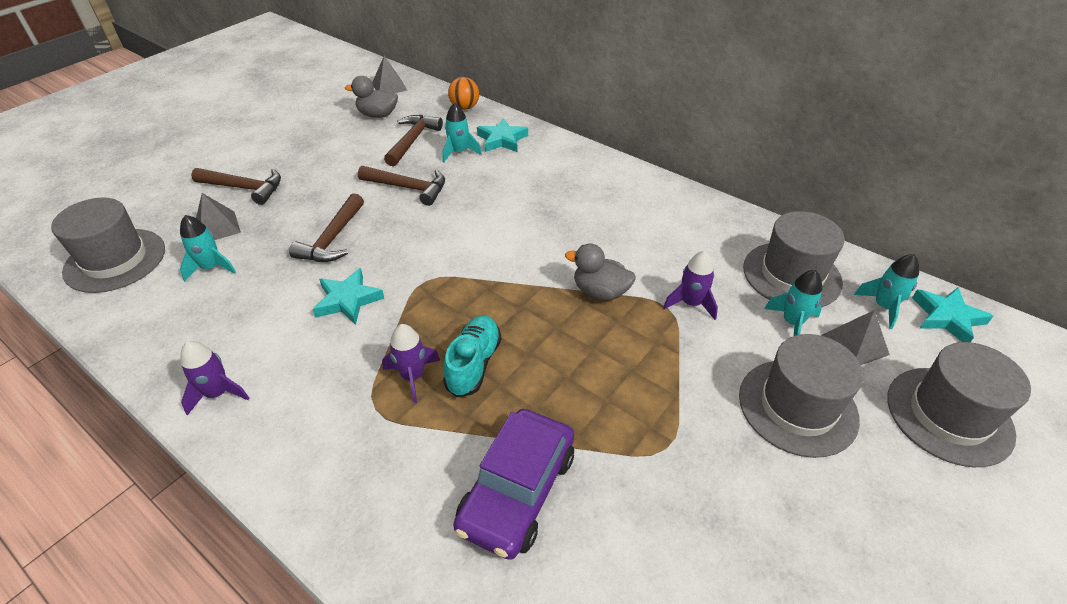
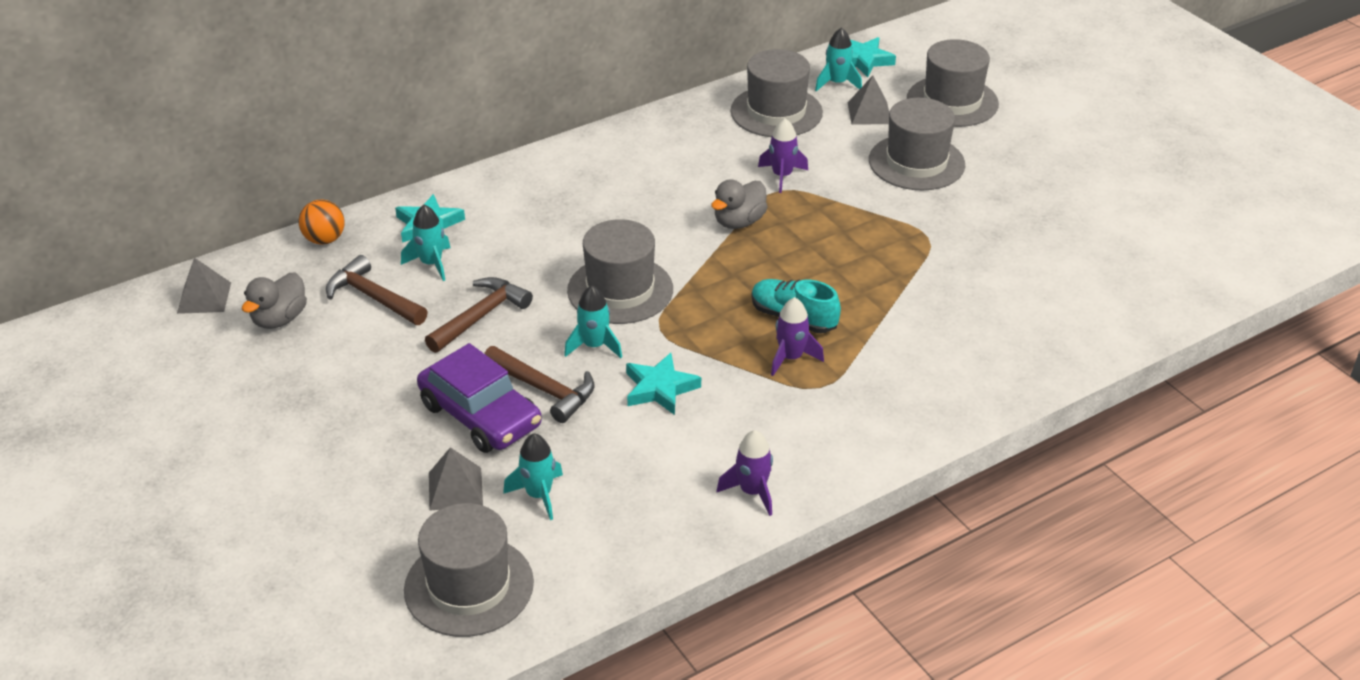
camera: 70 degrees left, 5 degrees down
brown hammer [191,168,281,205] -> none
purple car [453,409,574,560] -> purple car moved to [417,343,542,453]
turquoise rocket [764,270,822,336] -> turquoise rocket moved to [564,285,622,358]
none -> grey hat [567,219,673,324]

